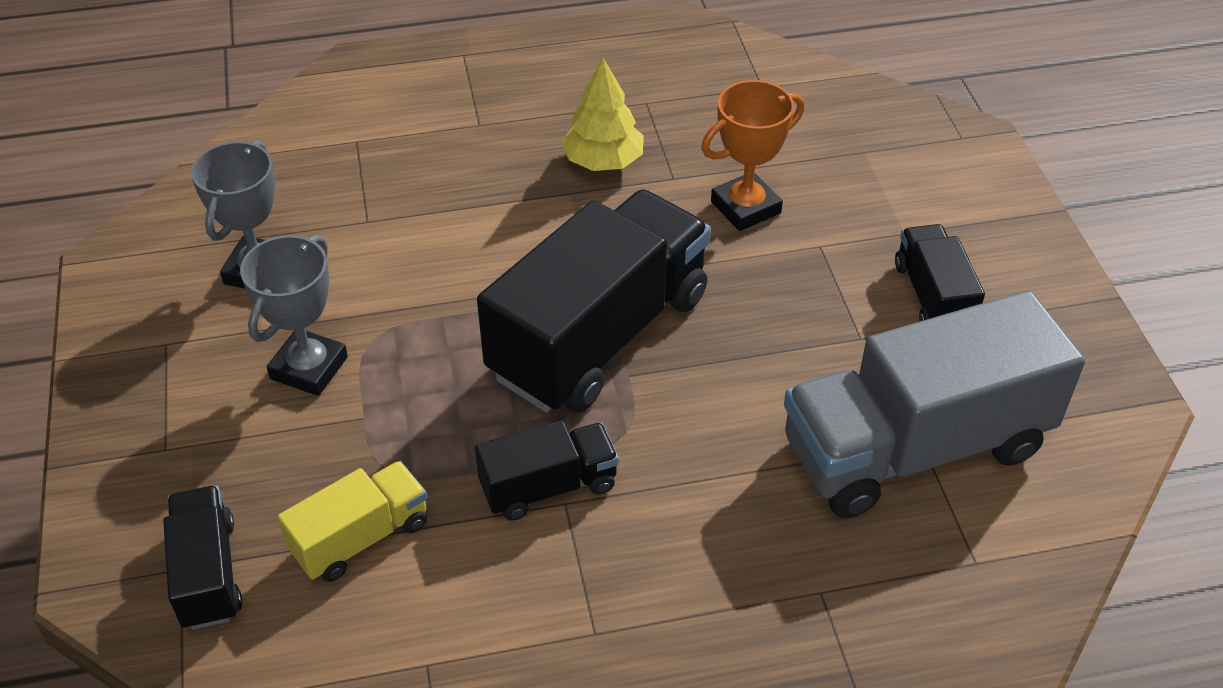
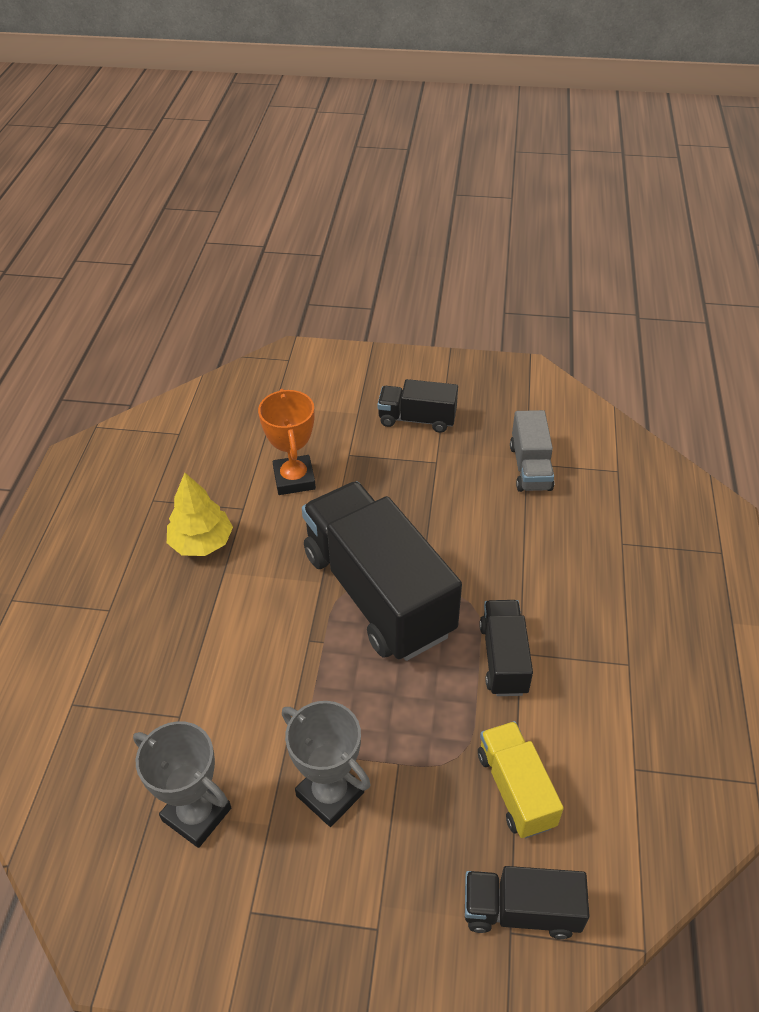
camera: 70 degrees left, 0 degrees up
grey truck [784,290,1085,518] -> grey truck [510,410,554,492], size x0.49

